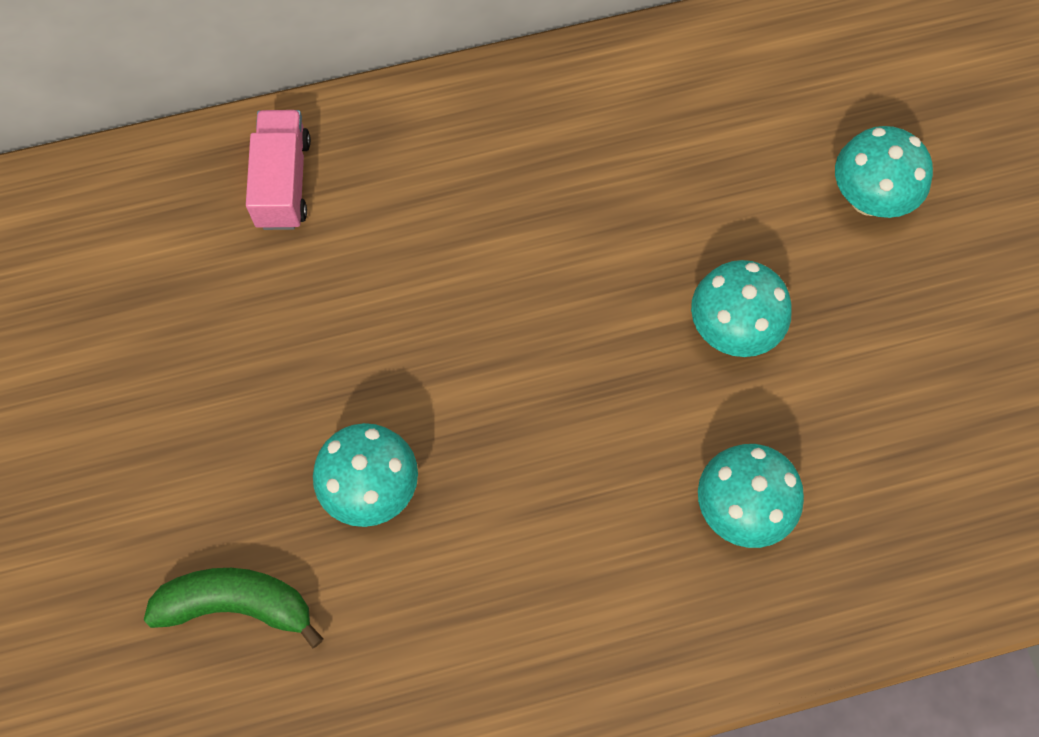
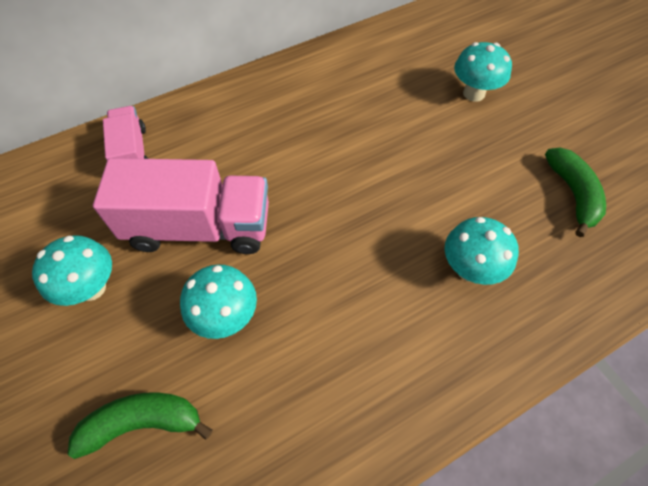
camera: 15 degrees left, 10 degrees down
turquoise mushroom [691,260,792,357] -> turquoise mushroom moved to [32,235,112,306]
none -> pink truck [93,158,269,254]
none -> green banana [545,147,606,237]

